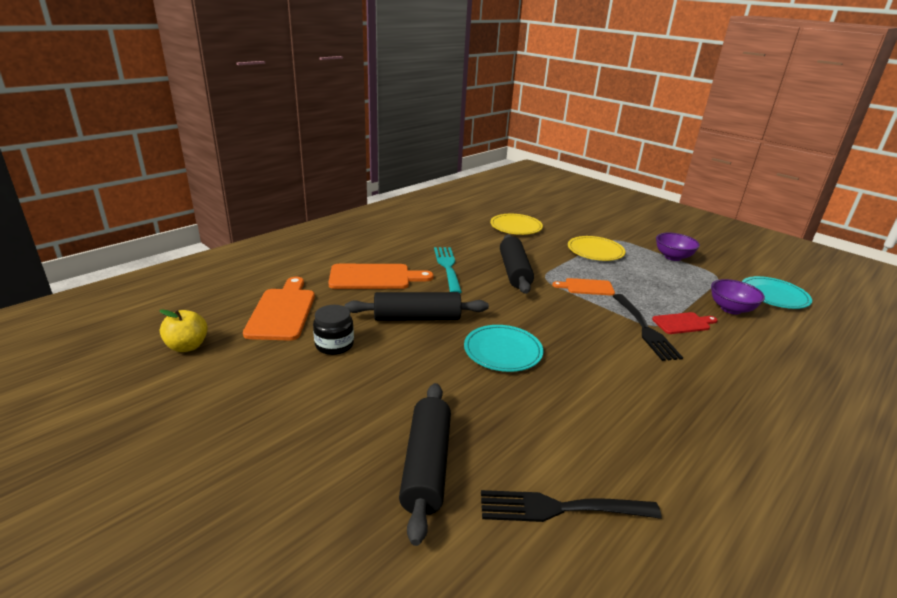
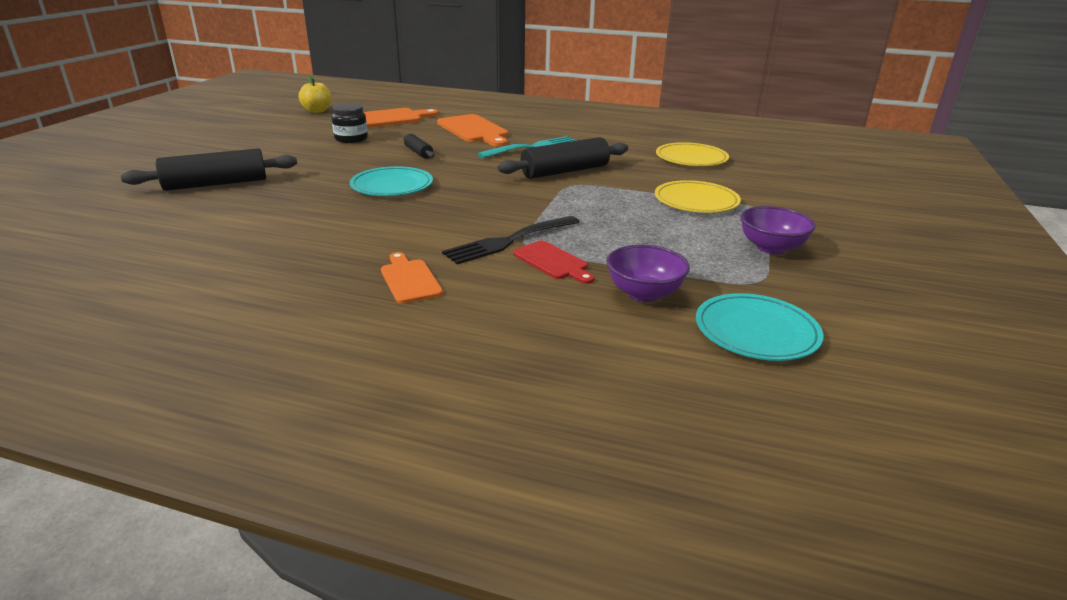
camera: 65 degrees right, 0 degrees up
black rolling pin [345,292,489,321] -> black rolling pin [403,134,435,159], size x0.51
black fork [481,490,662,522] -> none
orange cutting board [552,278,615,296] -> orange cutting board moved to [381,252,443,304]

